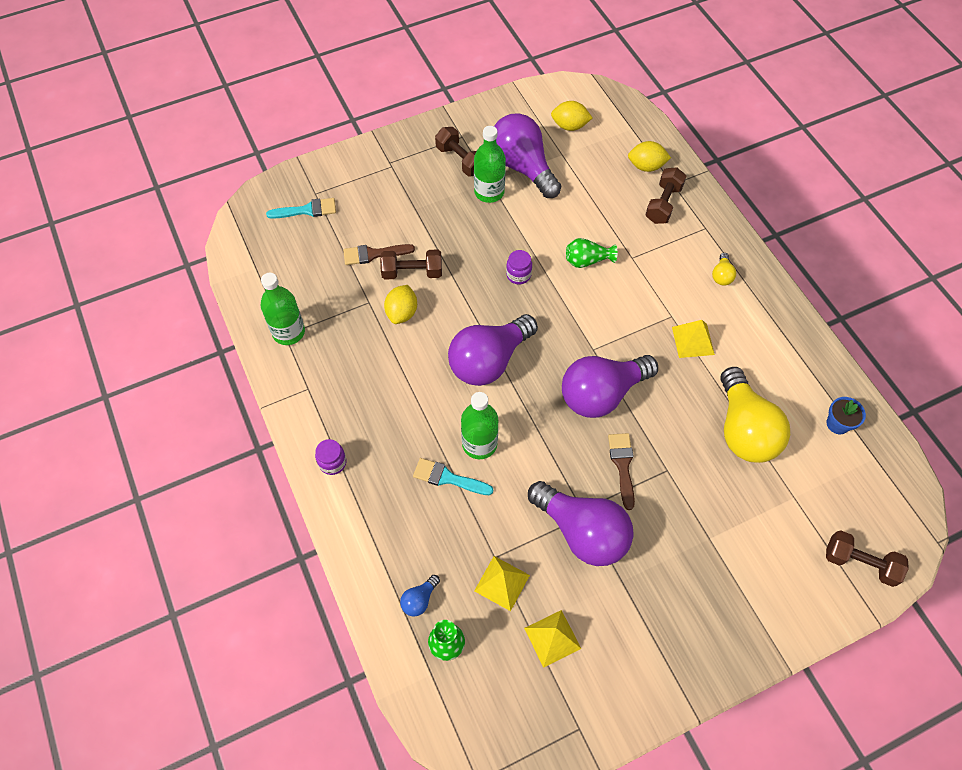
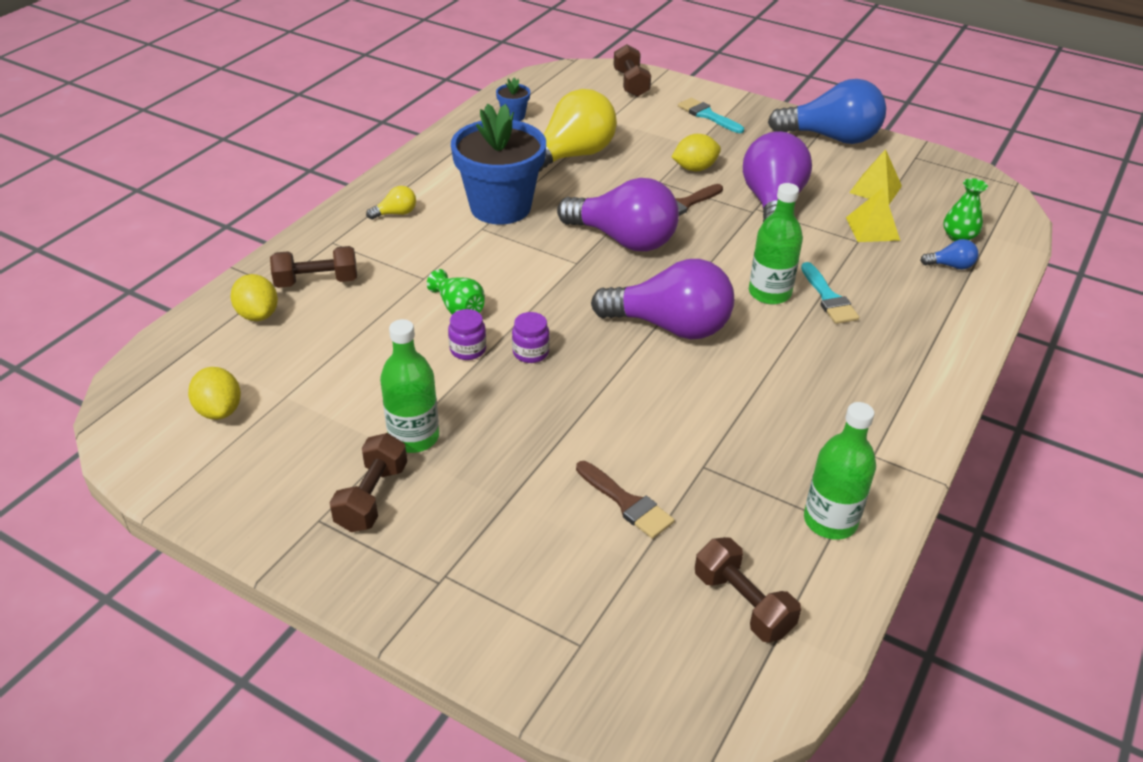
camera: 125 degrees left, 20 degrees down
turquoise brush [266,198,336,219] -> turquoise brush moved to [678,98,744,133]
purple jar [315,439,346,475] -> purple jar moved to [448,309,486,360]
brown dumbbell [380,250,442,279] -> brown dumbbell moved to [695,537,801,642]
yellow lemon [384,285,417,324] -> yellow lemon moved to [672,134,721,171]
purple light bulb [494,113,561,198] -> none
yellow pyramid [672,320,715,358] -> blue flower pot [451,104,546,224]
none -> blue light bulb [768,79,886,144]

